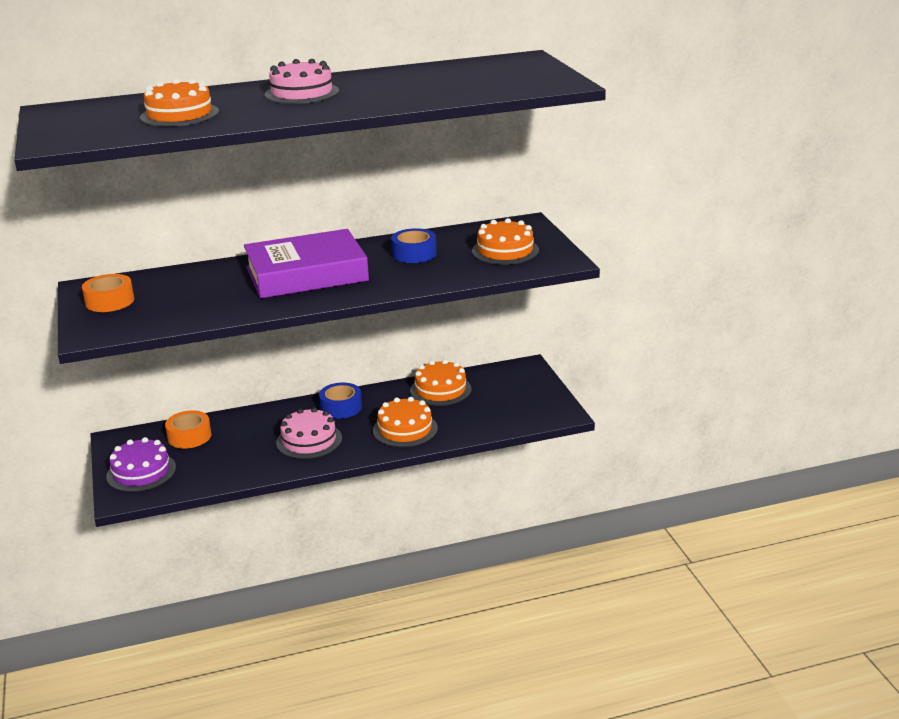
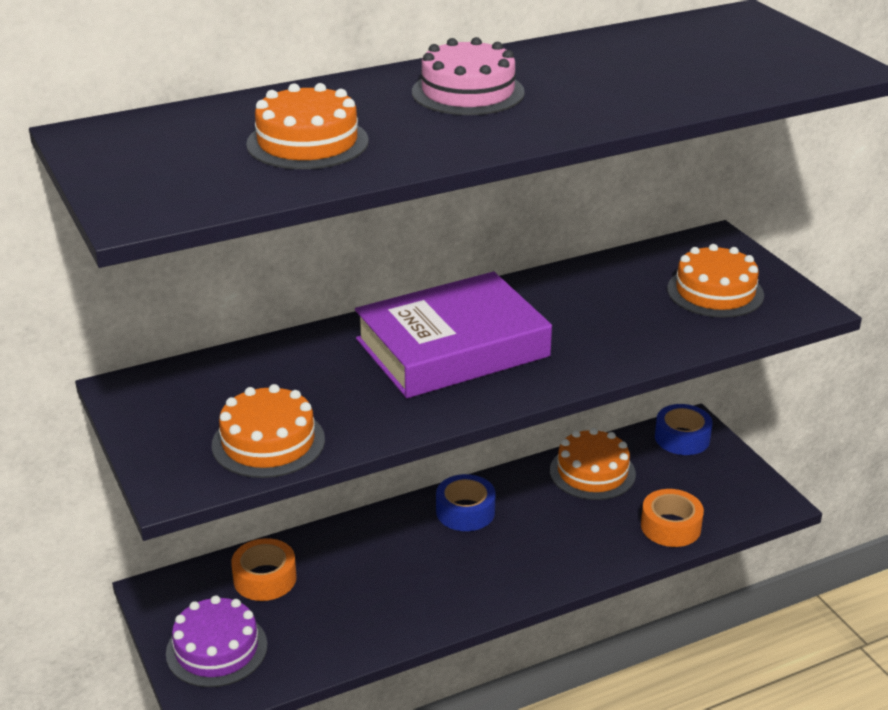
camera: 10 degrees left, 5 degrees up
orange tape [82,274,134,312] -> orange tape moved to [641,489,704,547]
pink cake [276,407,342,459] -> none
orange cake [373,397,438,447] -> orange cake moved to [212,384,325,478]
blue tape [391,228,437,263] -> blue tape moved to [655,404,713,455]

